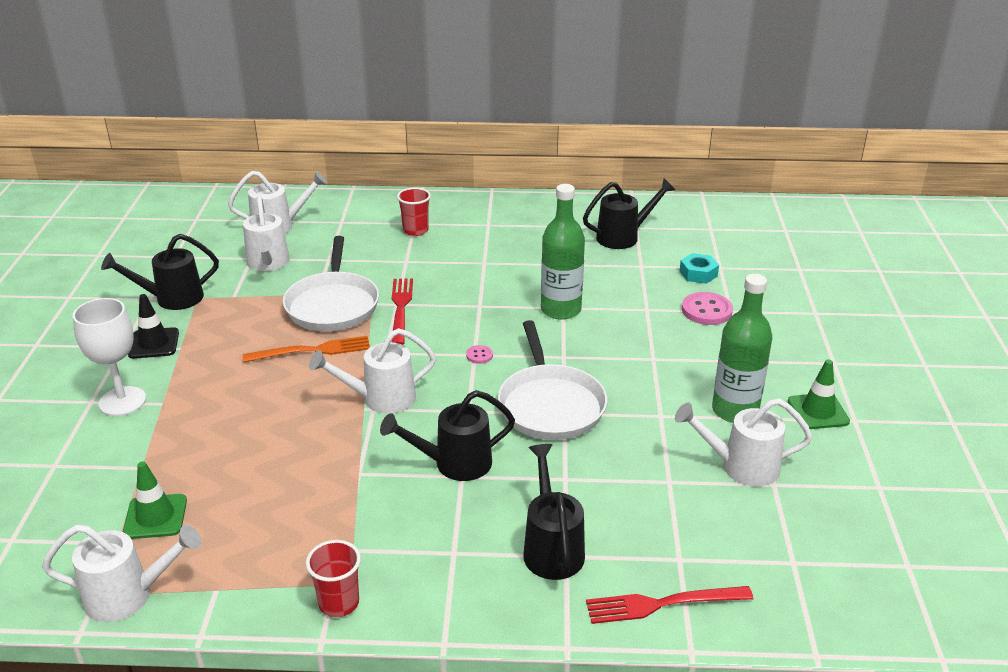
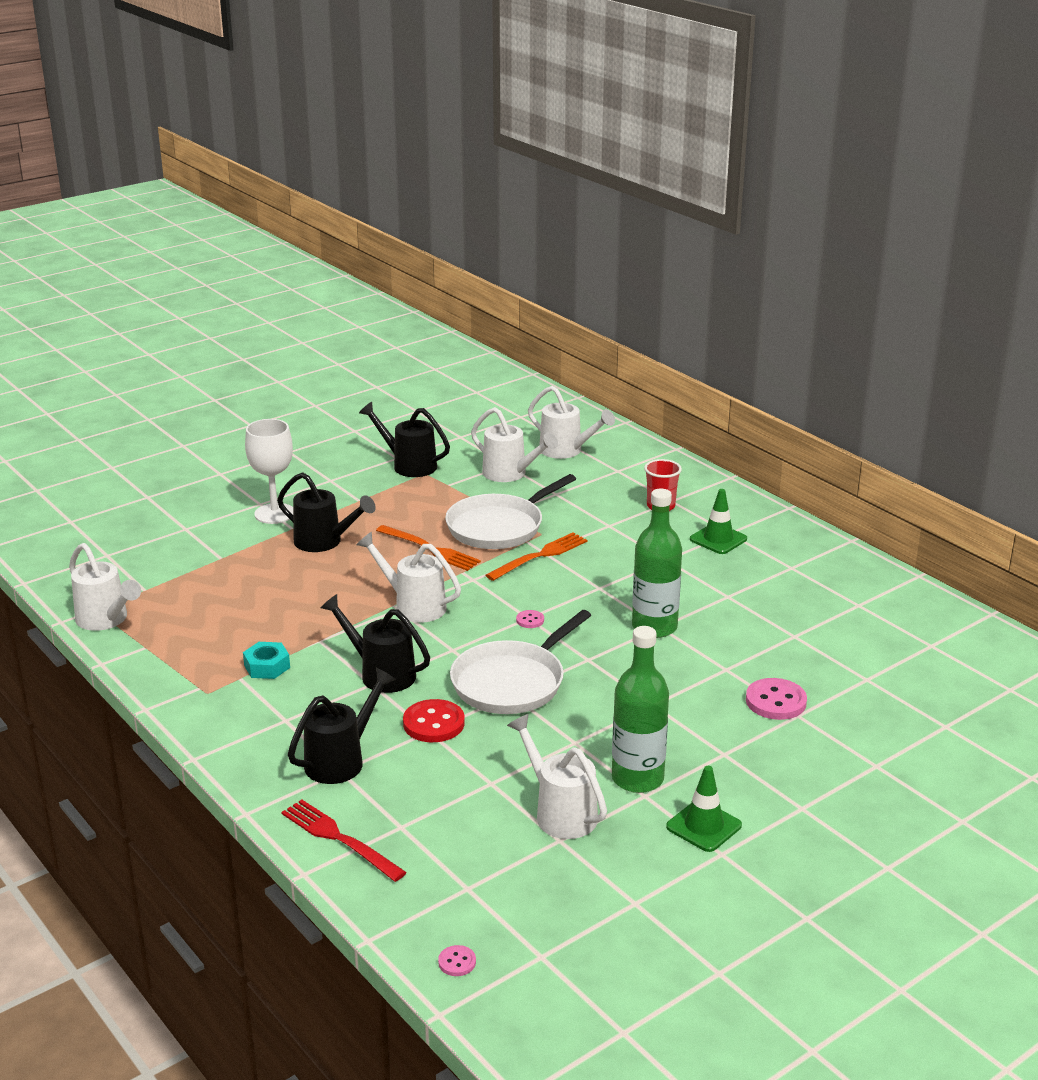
camera: 50 degrees right, 5 degrees down
green traffic cone [123,462,187,539] -> green traffic cone moved to [690,489,747,554]
black traffic cone [128,294,179,359] -> none
white watering can [243,195,290,271] -> white watering can turned 90 degrees counterclockwise [471,407,558,482]
red cup [306,540,361,617] -> none
red fork [392,278,413,345] -> orange fork [486,532,587,581]
black watering can [583,178,675,249] -> black watering can moved to [277,472,376,552]
turquoise nut [679,253,719,284] -> turquoise nut moved to [243,642,290,679]
none -> red button [403,699,465,742]
none -> pink button [438,945,476,976]

